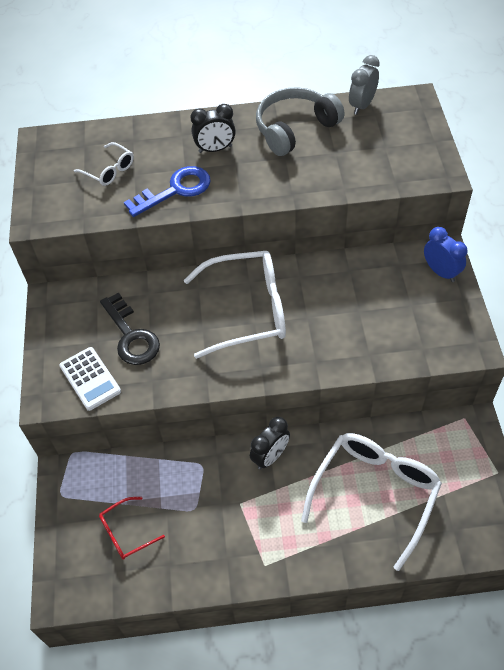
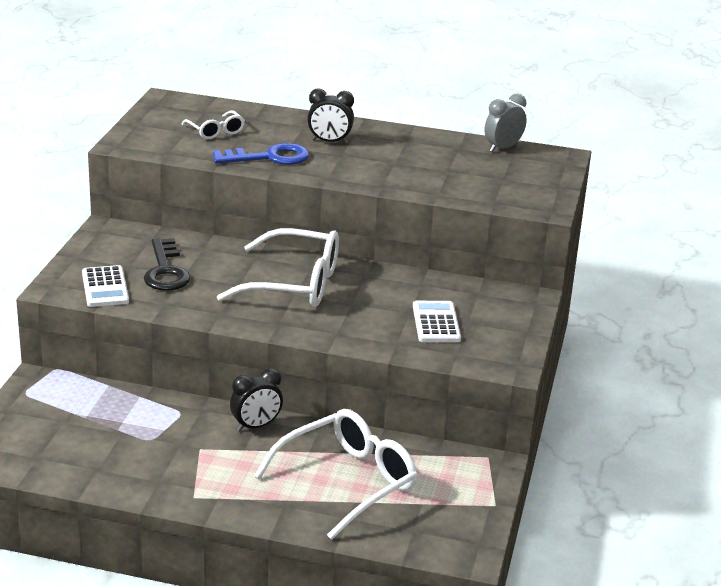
camera: 15 degrees right, 25 degrees down
red glasses [99,497,165,560] -> none
grey headphones [256,87,345,156] -> none
blue clock [424,227,467,282] -> none
none -> white calculator [413,301,461,342]

